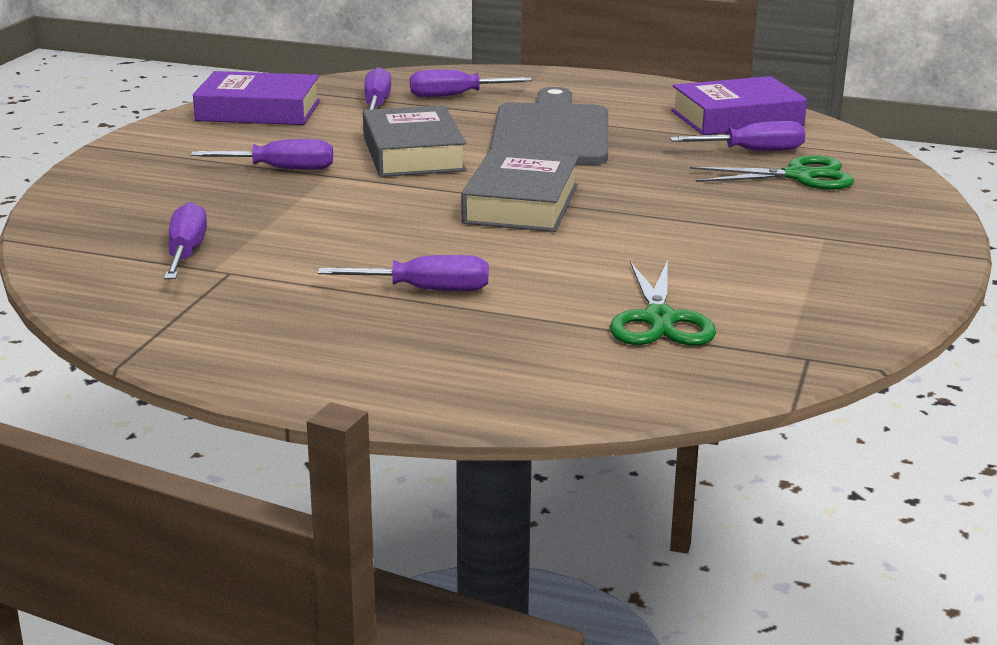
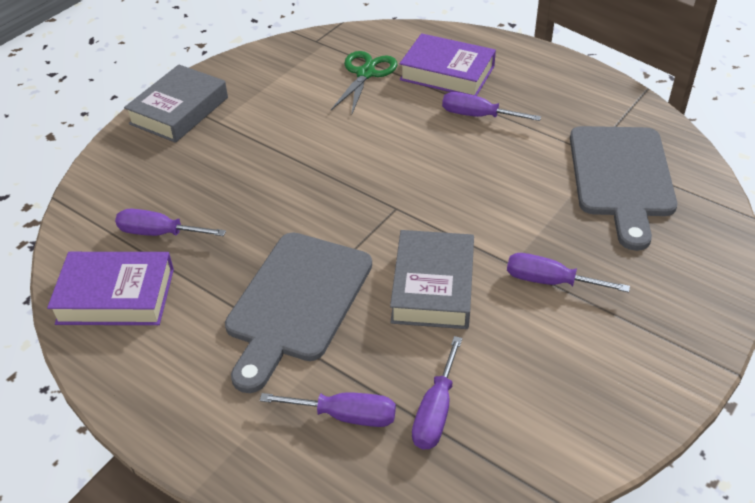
camera: 160 degrees left, 20 degrees up
purple screwdriver [164,202,207,279] -> grey cutting board [570,126,677,251]
purple book [193,71,320,125] -> purple book moved to [400,33,496,96]
grey book [461,149,579,232] -> grey book moved to [124,65,228,143]
green scissors [690,156,854,189] -> none

